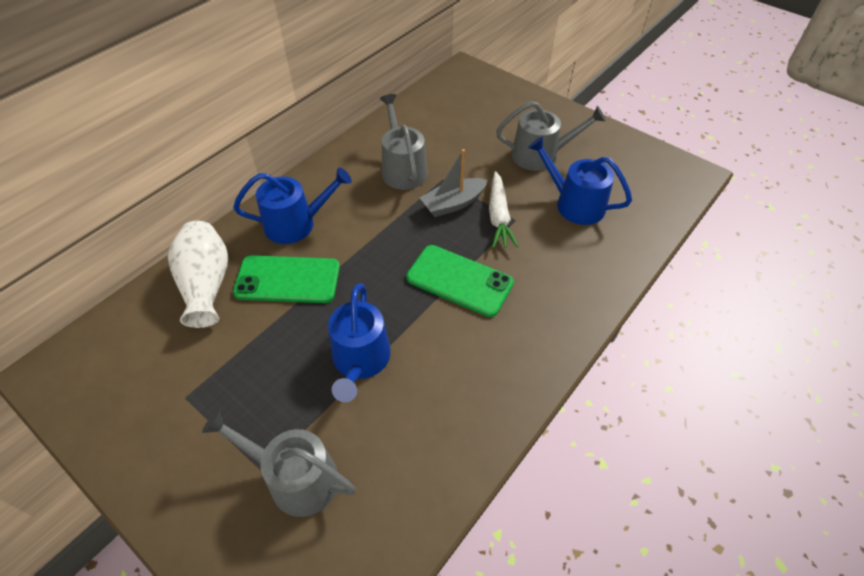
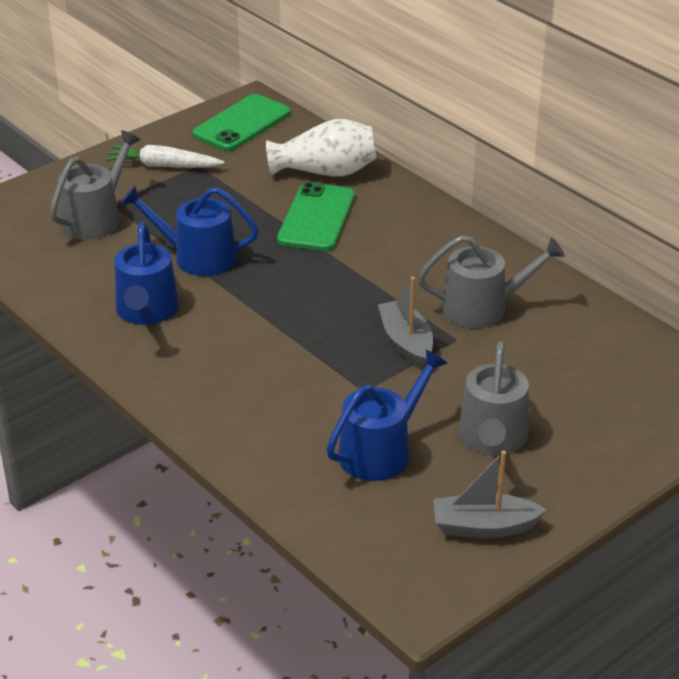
camera: 100 degrees right, 15 degrees down
blue watering can [233,167,352,244] -> blue watering can moved to [114,221,179,325]
green phone [406,245,514,317] -> green phone moved to [192,94,291,151]
white carrot [489,171,518,248] -> white carrot moved to [105,145,224,168]
none -> grey boat [433,451,547,538]

